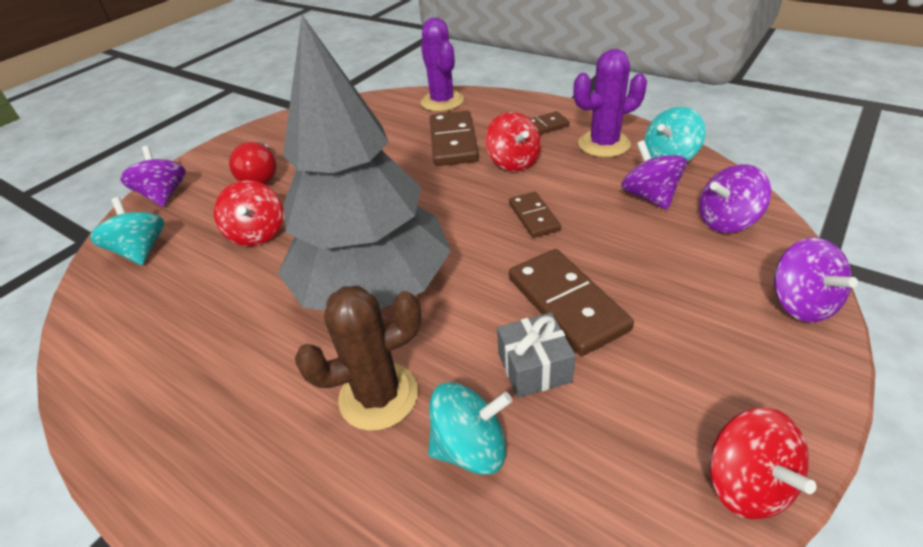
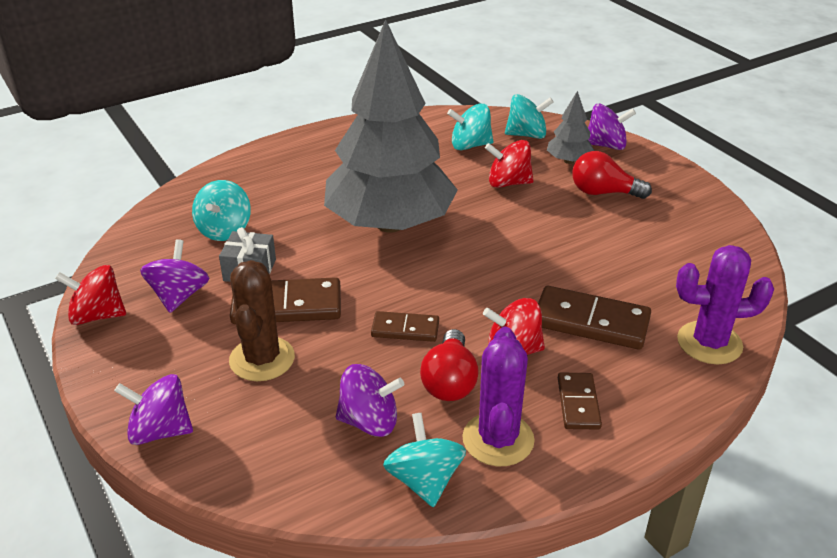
camera: 110 degrees right, 5 degrees down
brown cactus [295,286,422,431] -> brown cactus moved to [229,260,295,381]
purple spinning top [699,164,771,233] -> purple spinning top moved to [140,239,209,313]
none -> red light bulb [420,329,479,401]
none -> turquoise spinning top [447,104,494,150]
none -> grey tree [547,91,594,164]

